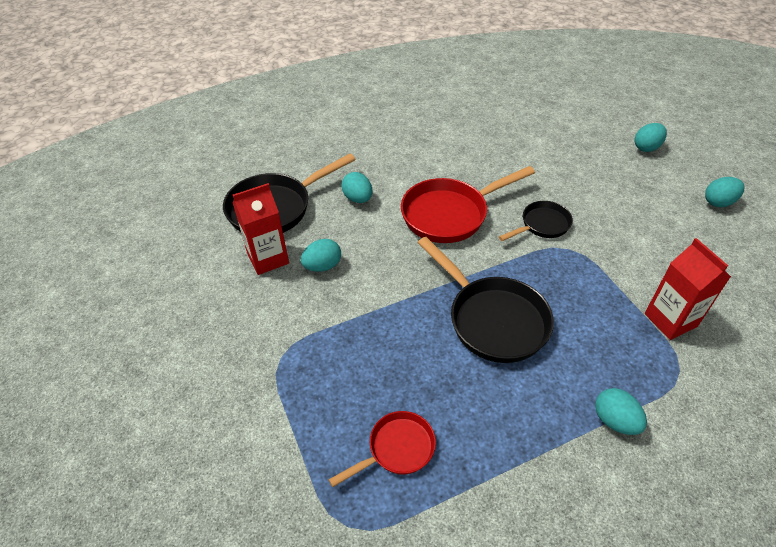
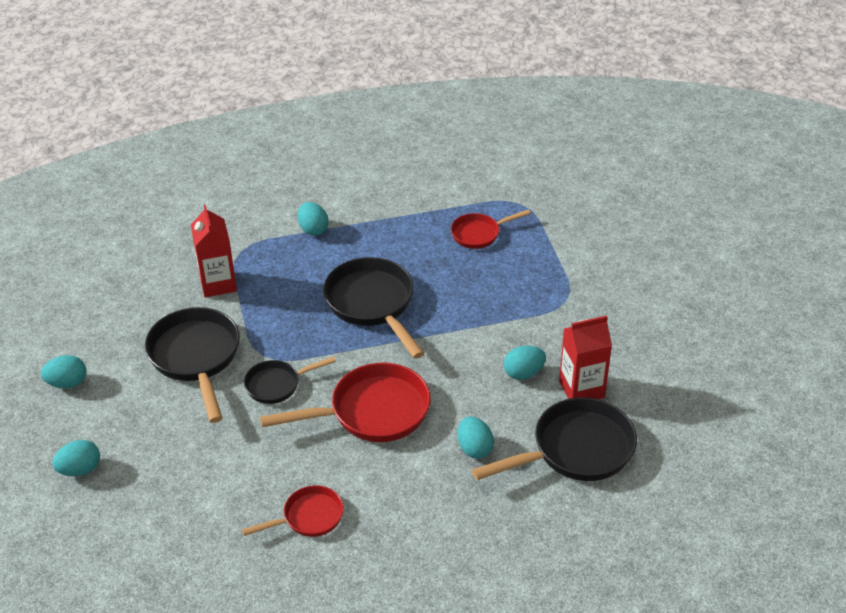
camera: 170 degrees left, 5 degrees down
none -> black pan [145,307,240,423]
none -> red pan [242,485,344,537]

